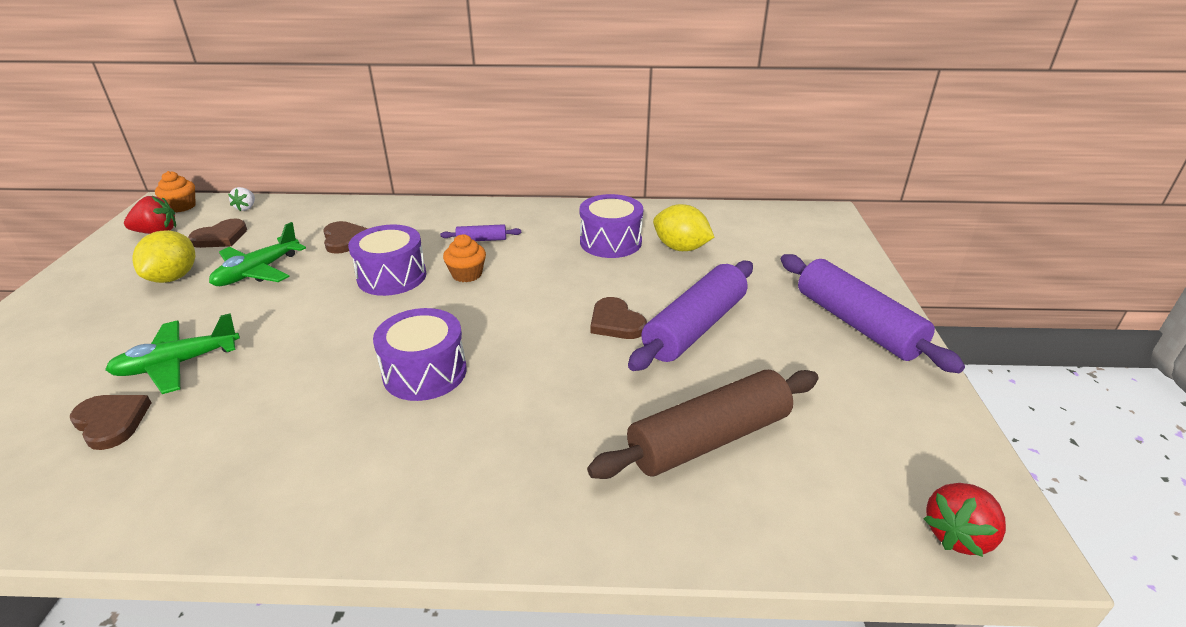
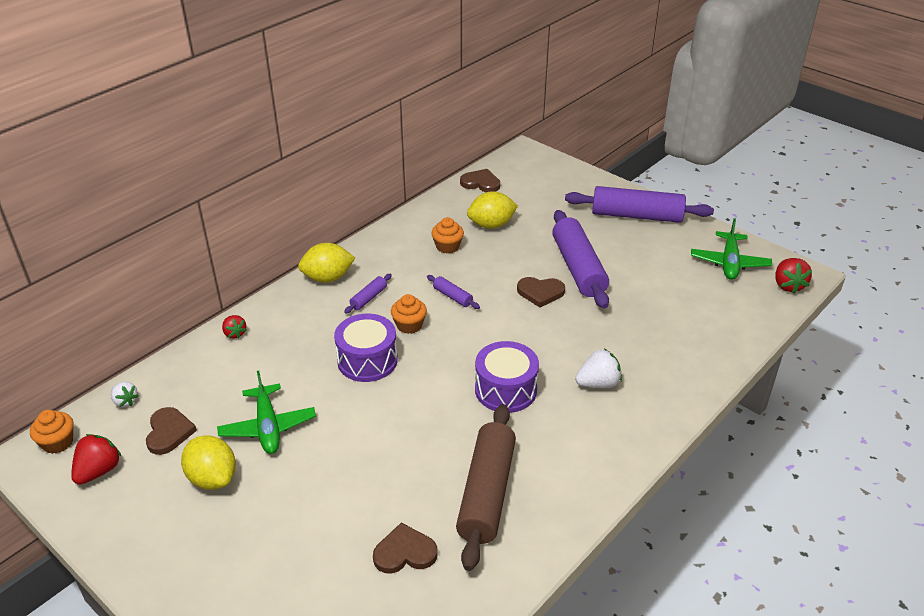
camera: 50 degrees left, 5 degrees up
green plane [105,313,240,394] -> green plane moved to [691,218,772,280]
brown heart [323,221,368,254] -> brown heart moved to [460,169,500,192]
purple drum [580,194,643,258] -> orange cupcake [431,217,464,254]
brown rolling pin [587,370,819,479] -> brown rolling pin moved to [456,404,516,571]
none -> red strawberry [222,315,247,338]
none -> yellow lemon [298,243,355,283]
none -> purple rolling pin [427,275,480,309]
none -> white strawberry [575,349,622,388]

